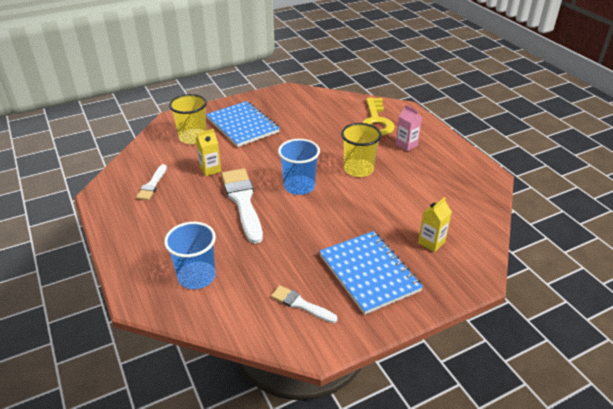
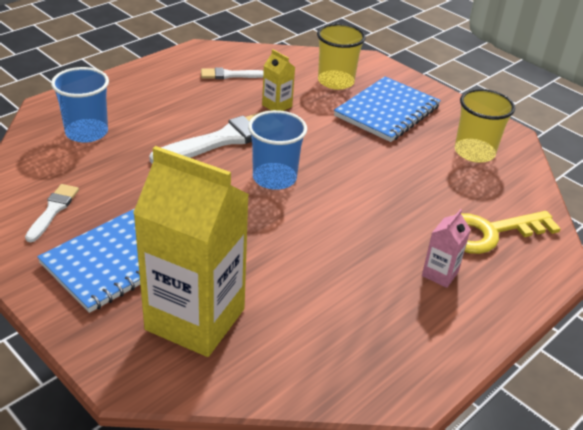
camera: 70 degrees right, 0 degrees up
yellow cup [341,123,382,177] -> yellow cup moved to [455,89,515,163]
yellow carton [418,197,452,252] -> yellow carton [133,146,249,357], size x2.38

